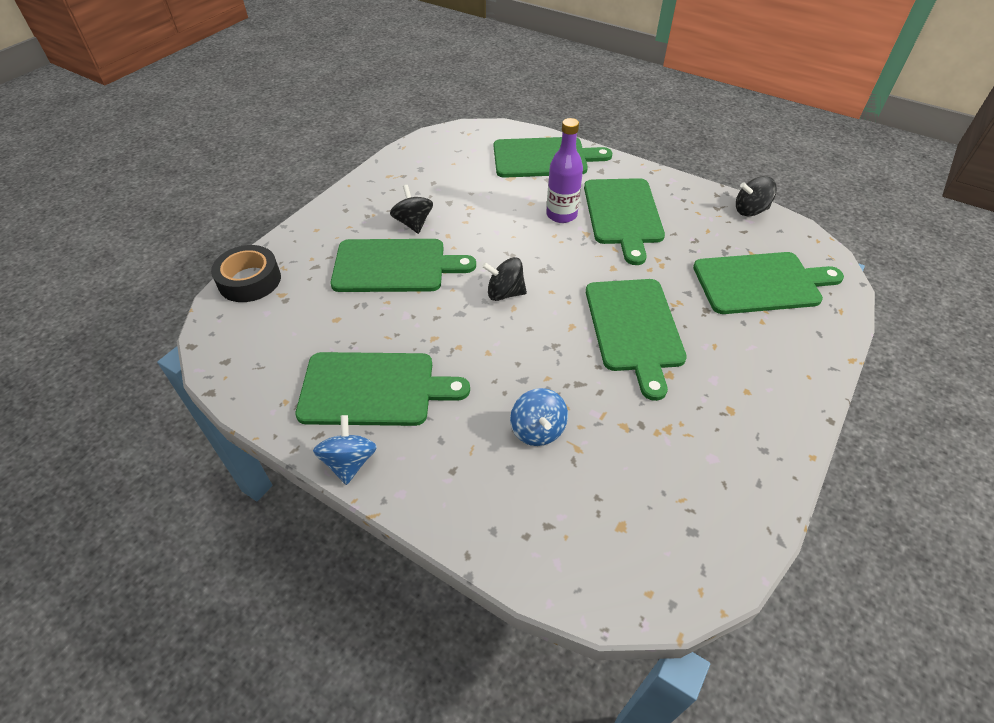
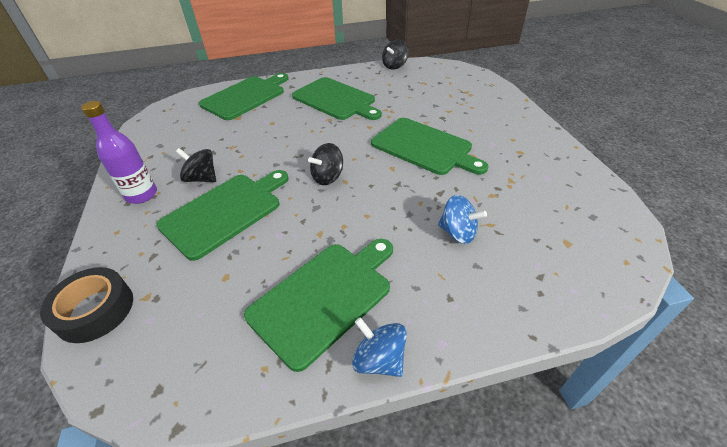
camera: 45 degrees left, 5 degrees down
purple bottle [546,118,583,223] -> purple bottle moved to [81,101,157,204]
green cutting board [693,252,844,314] -> none

